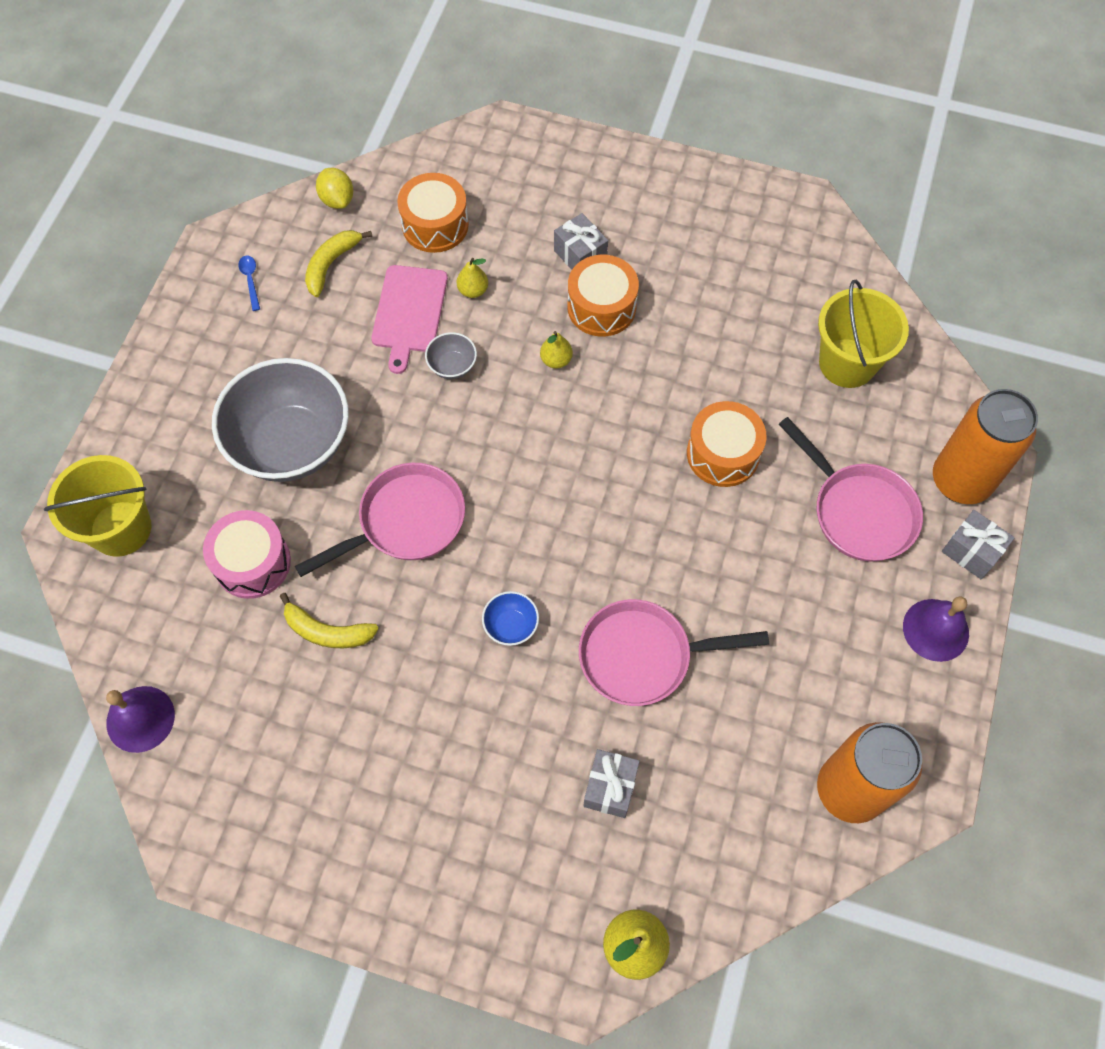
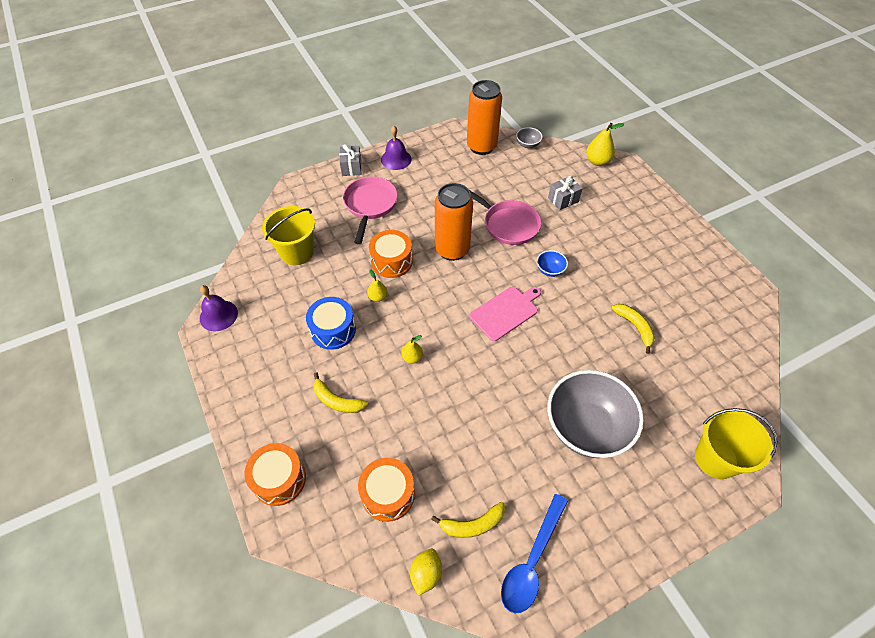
camera: 135 degrees left, 10 degrees down
purple bell [106,686,175,753] -> purple bell moved to [200,285,238,331]
pink drum [203,510,291,599] -> none
blue spoon [238,256,260,311] -> blue spoon [501,494,568,613], size x2.34
pink pan [295,463,465,577] -> none
pink cutting board [371,265,448,374] -> pink cutting board moved to [469,286,541,341]
grey bowl [425,332,477,379] -> grey bowl moved to [516,127,542,149]
yellow pear [457,258,488,298] -> yellow pear moved to [367,270,388,302]
grey gift [554,213,608,270] -> yellow banana [313,372,368,413]
orange drum [567,255,639,337] -> orange drum moved to [245,443,306,506]
orange can [933,389,1038,504] -> orange can moved to [435,183,473,261]
none -> blue drum [306,297,356,350]

